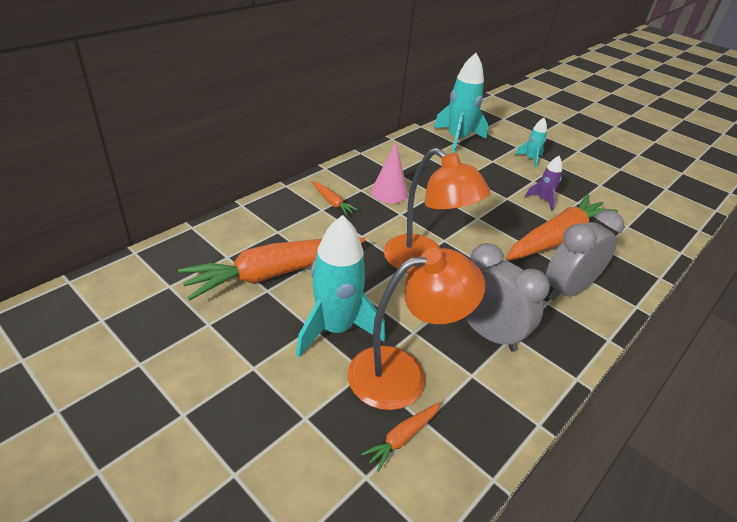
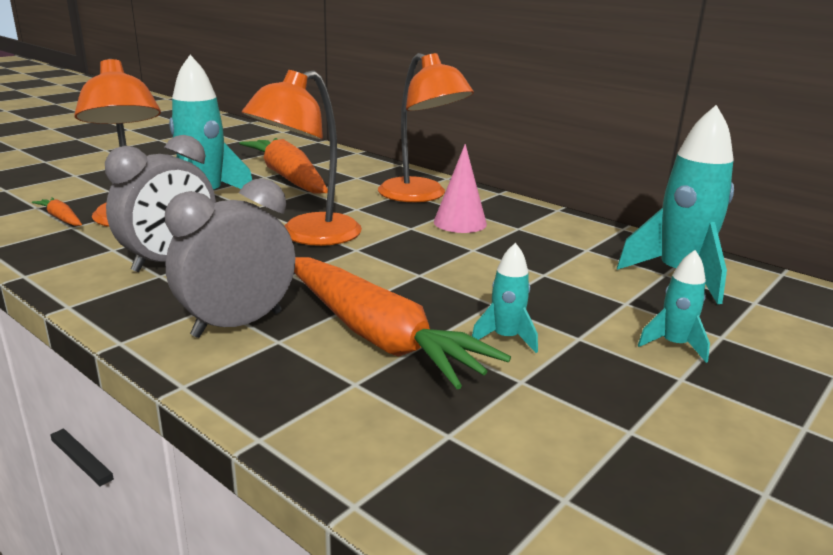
camera: 90 degrees right, 15 degrees down
orange carrot [312,181,358,215] -> orange lamp [378,53,474,202]
purple rocket [525,156,562,211] -> turquoise rocket [472,243,538,353]
grey clock [546,210,624,301] -> grey clock turned 90 degrees counterclockwise [165,178,295,338]

